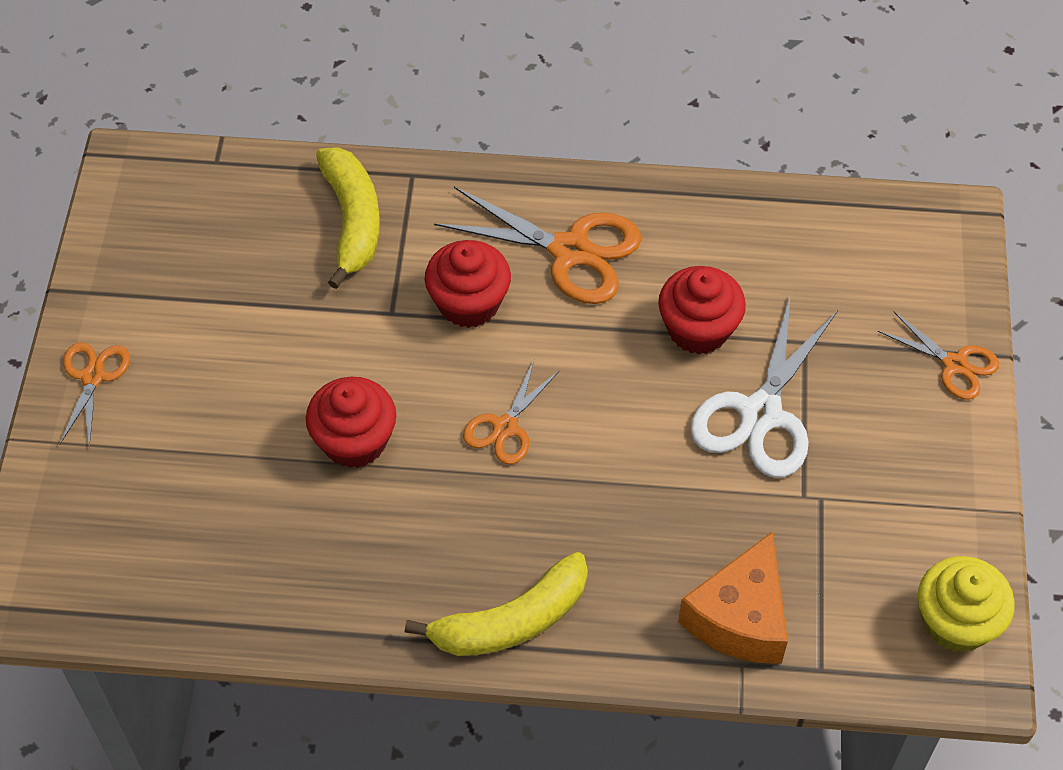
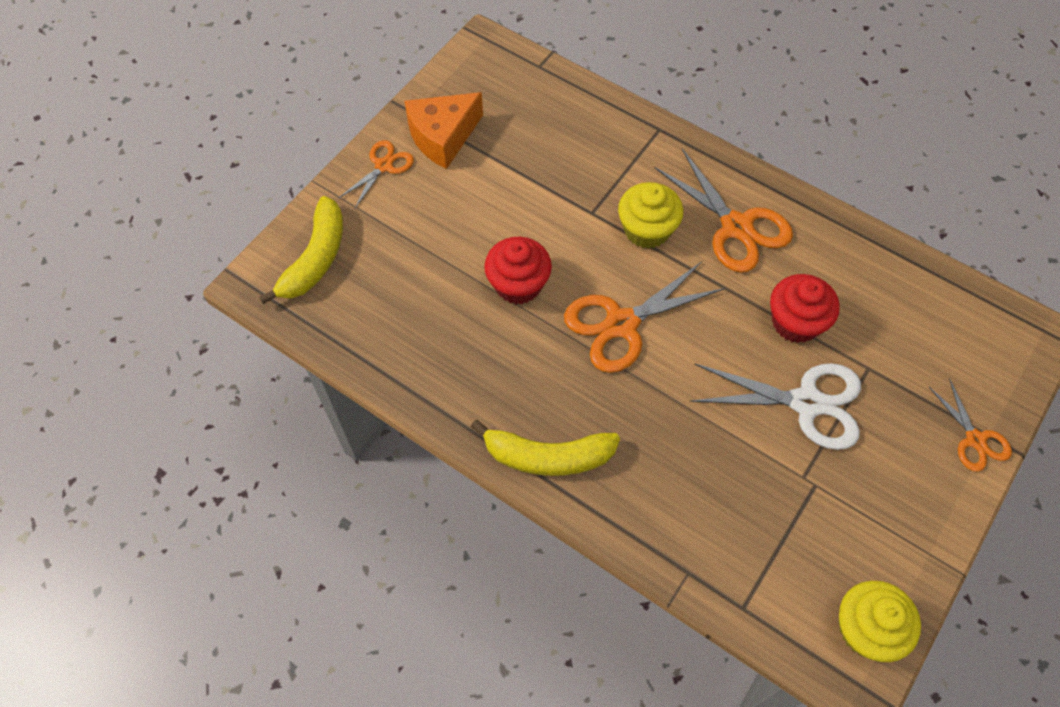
camera: 30 degrees right, 5 degrees up
yellow banana [316,147,380,289] -> yellow banana moved to [259,196,343,304]
red cupcake [425,240,511,328] -> yellow cupcake [618,182,683,249]
orange scissors [463,360,560,464] -> orange scissors [564,262,725,373], size x1.75
orange cheese [678,531,788,664] -> orange cheese moved to [405,92,483,169]
white scissors [690,294,838,478] -> white scissors turned 135 degrees counterclockwise [690,363,861,450]

